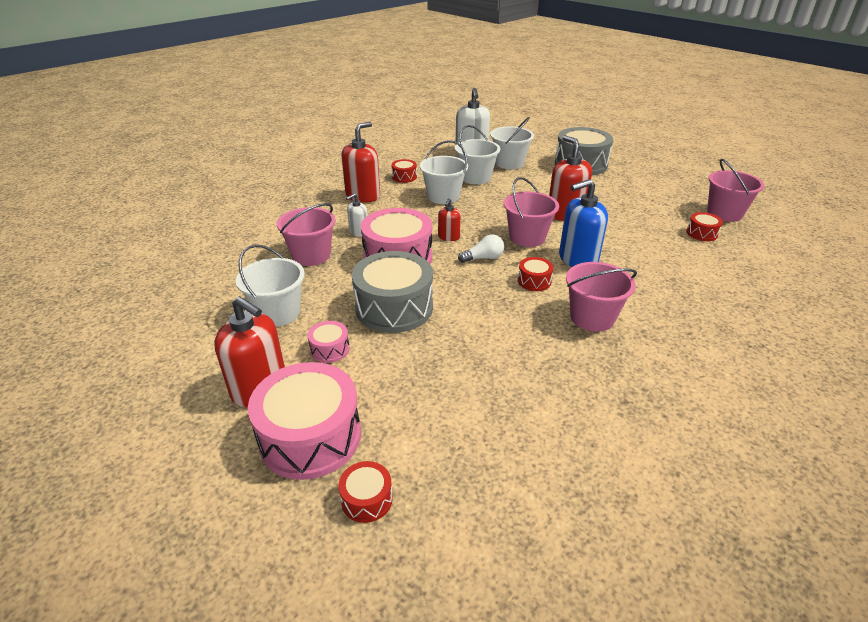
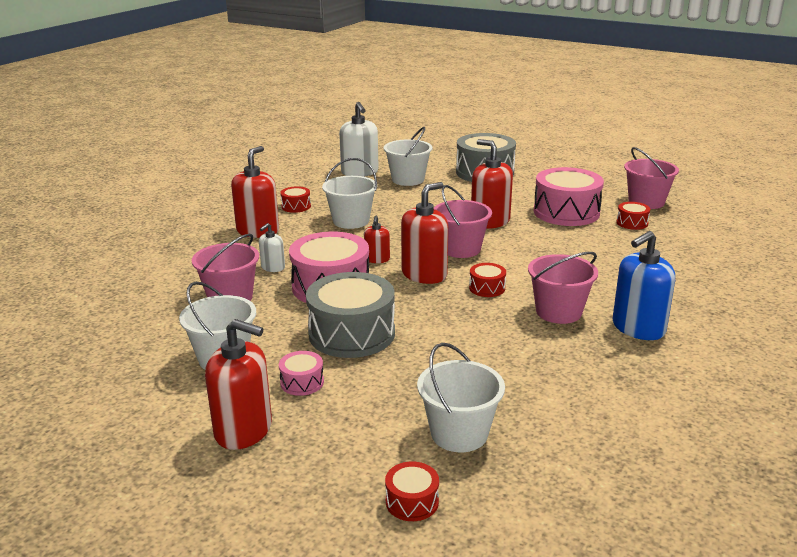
camera: 15 degrees left, 10 degrees down
pink drum [248,362,361,480] -> pink drum moved to [534,167,604,226]
white bucket [455,125,500,185] -> white bucket moved to [417,343,505,452]
white light bulb [458,234,504,263] -> red soap dispenser [401,182,448,284]
blue soap dispenser [559,179,608,267] -> blue soap dispenser moved to [613,231,675,340]

